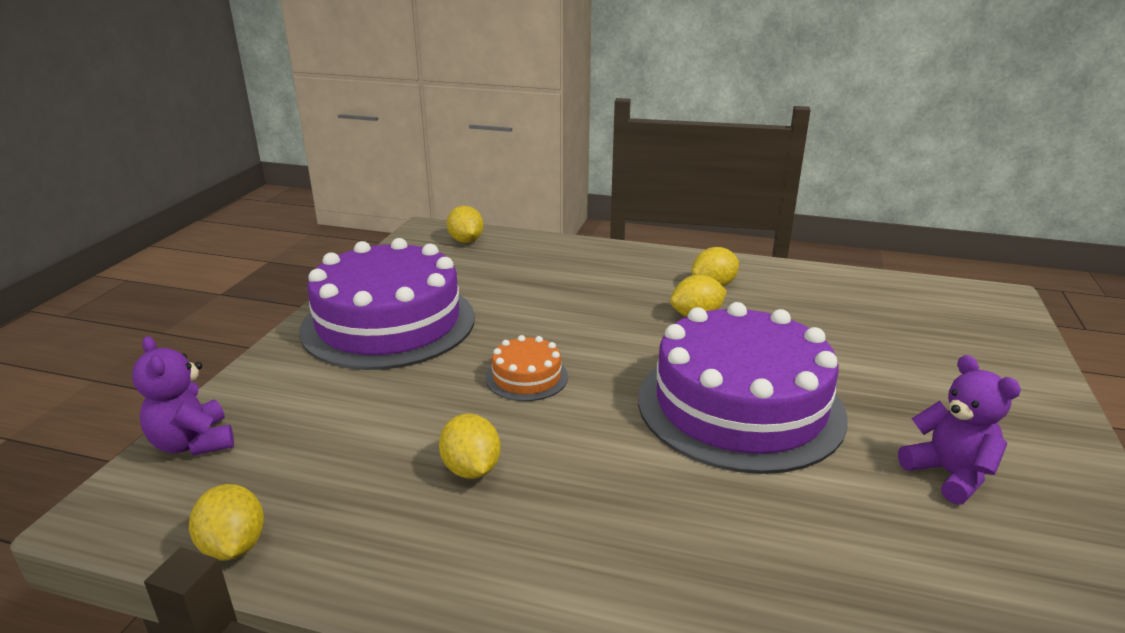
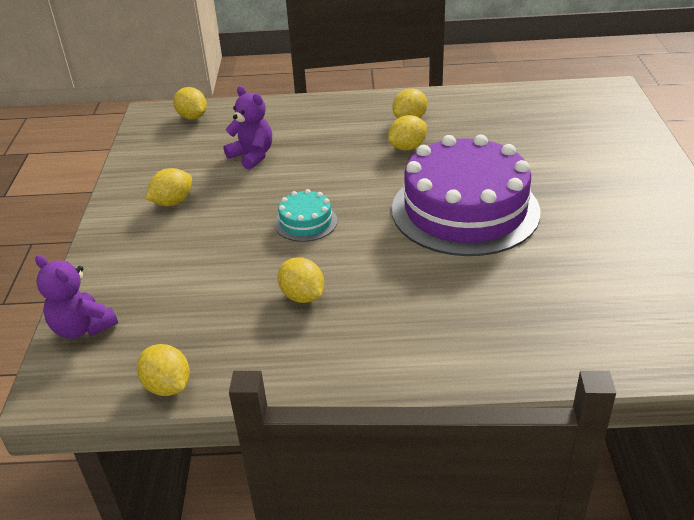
camera: 15 degrees left, 10 degrees up
purple cake [299,238,475,370] -> yellow lemon [146,168,192,206]
orange cake [486,335,568,401] -> turquoise cake [274,189,338,242]
purple teddy bear [898,355,1021,504] -> purple teddy bear moved to [224,86,272,170]

